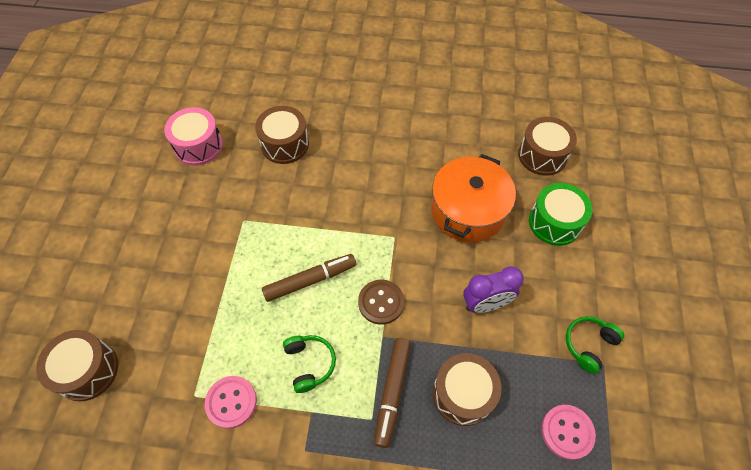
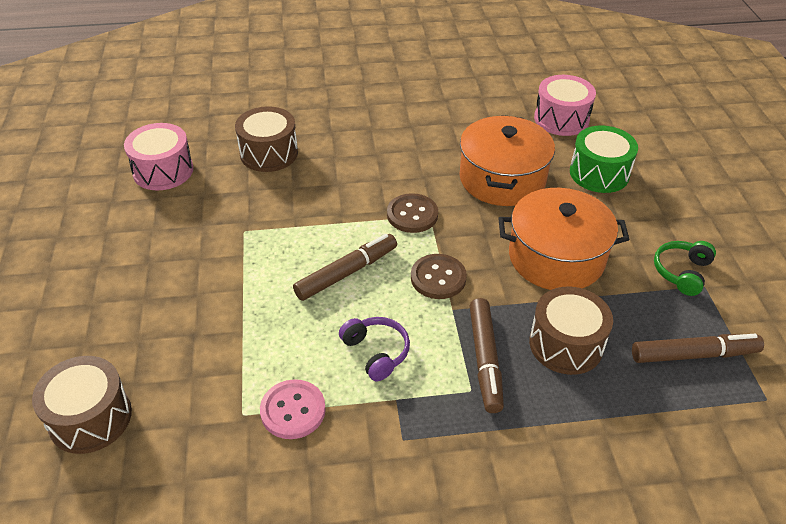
camera: 15 degrees left, 15 degrees down
green headphones [283,335,336,393] -> purple headphones [339,317,410,381]
purple clock [463,266,524,313] -> orange pot [498,188,630,290]
brown drum [518,117,577,176] -> pink drum [534,75,596,136]
pink button [541,405,596,460] -> brown marker [632,334,764,363]
none -> brown button [387,193,438,233]

